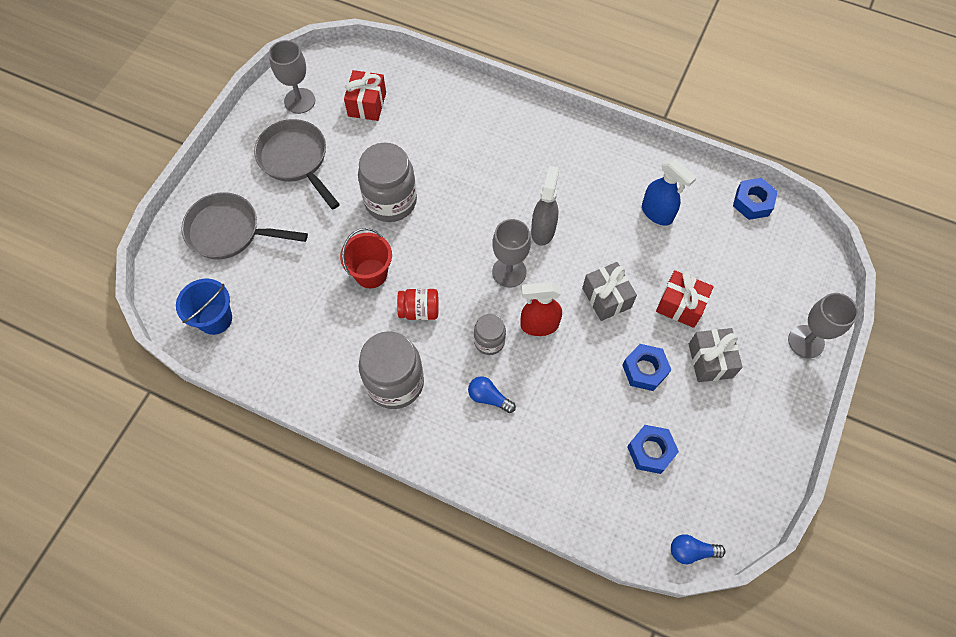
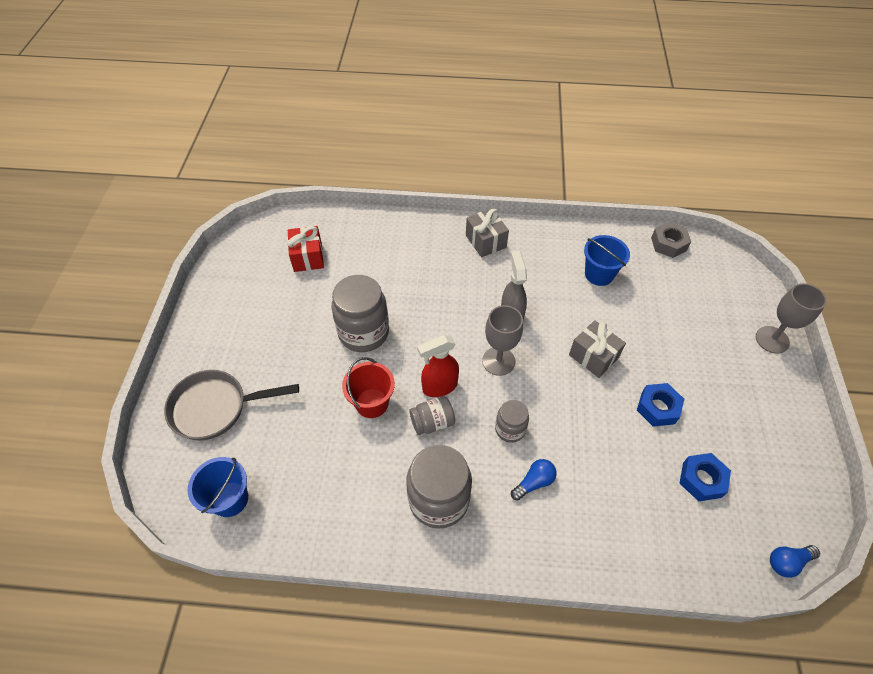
camera: 20 degrees left, 10 degrees down
grey pan [254,119,340,210] -> none
grey goblet [269,40,315,114] -> none
red jar [397,289,439,320] -> grey jar [409,396,455,435]
blue light bulb [468,376,516,413] -> blue light bulb turned 135 degrees clockwise [511,459,557,501]
red spray bottle [520,282,562,336] -> red spray bottle moved to [417,335,459,397]
blue spray bottle [642,158,697,225] -> blue bucket [584,235,630,286]
red gift [656,270,714,328] -> none
grey gift [689,328,743,382] -> grey gift moved to [466,209,509,257]
blue nut [733,178,778,220] -> grey nut [651,222,691,258]

